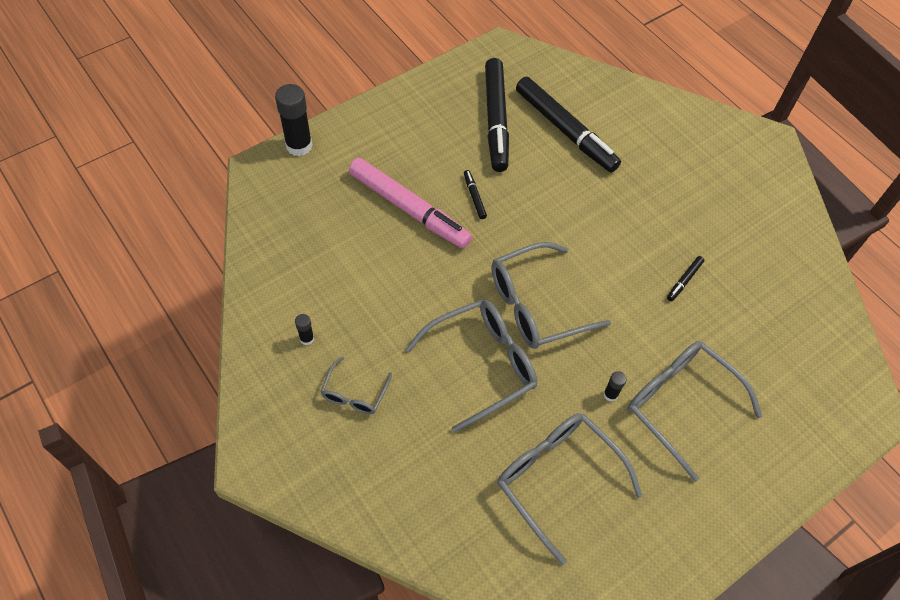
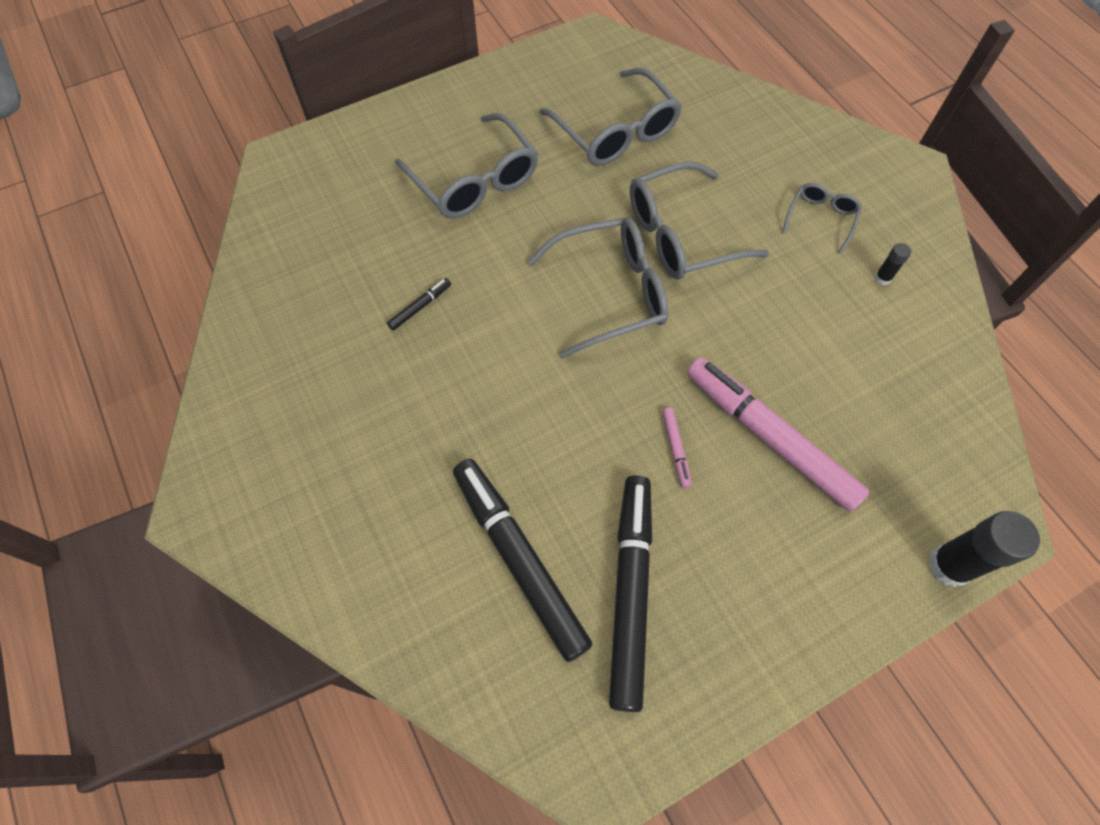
camera: 170 degrees left, 5 degrees up
black marker [464,170,487,219] -> pink marker [662,408,692,488]
black glue stick [604,371,627,401] -> none

